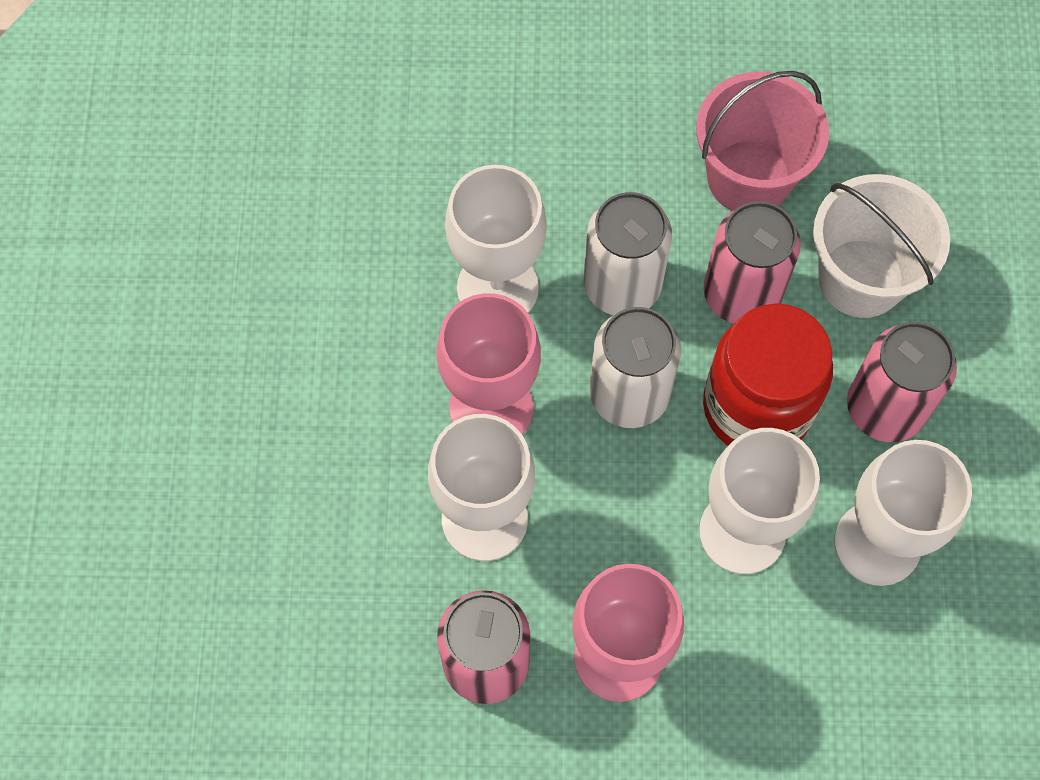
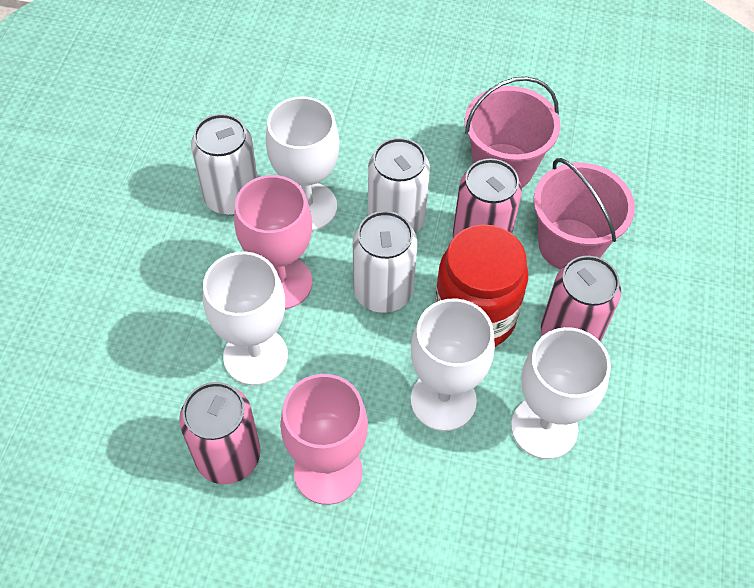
camera: 10 degrees right, 10 degrees down
white bucket [813,174,950,318] -> pink bucket [533,158,635,269]
none -> white can [191,114,258,215]

